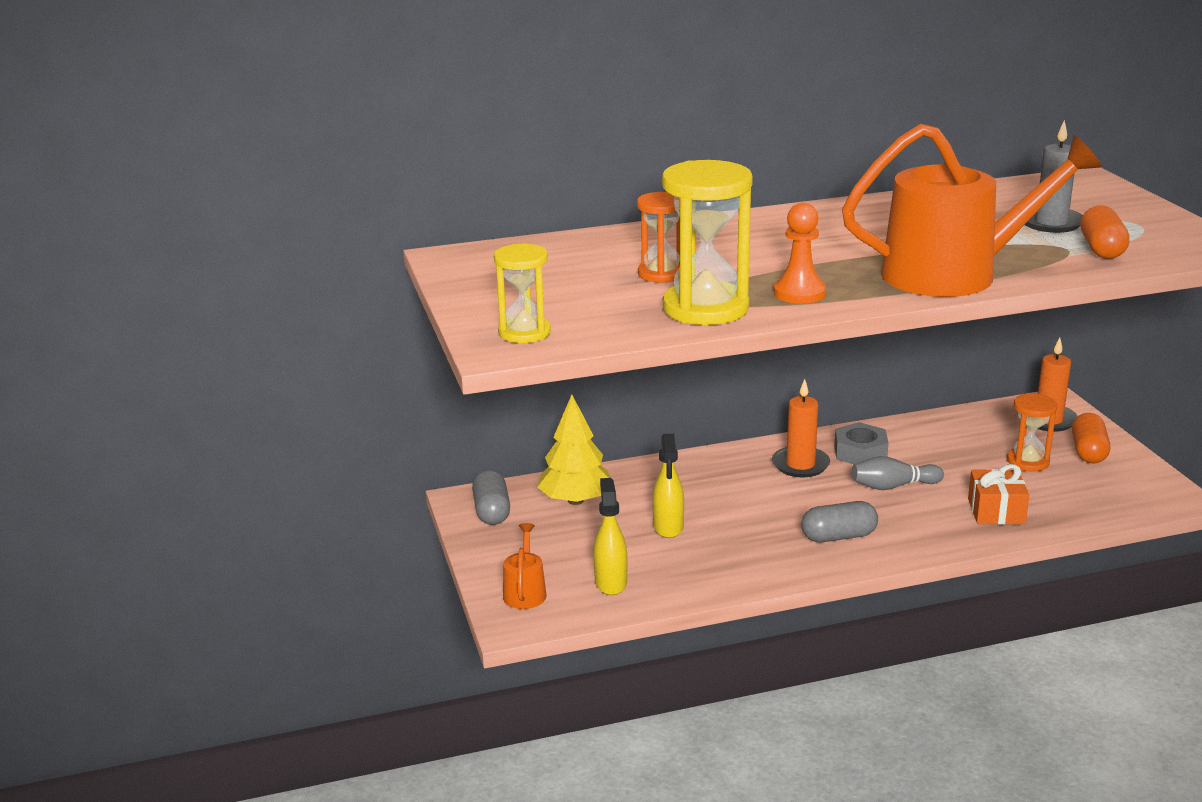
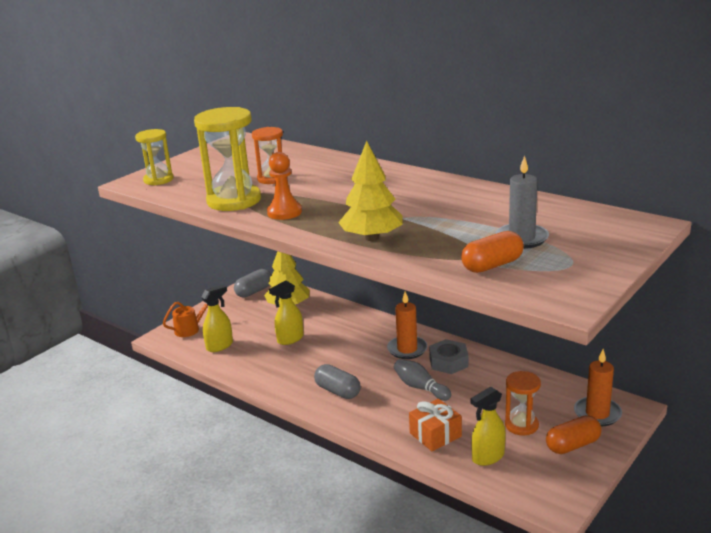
camera: 55 degrees right, 0 degrees up
orange watering can [842,124,1102,297] -> yellow tree [338,141,403,241]
none -> yellow spray bottle [471,387,506,466]

